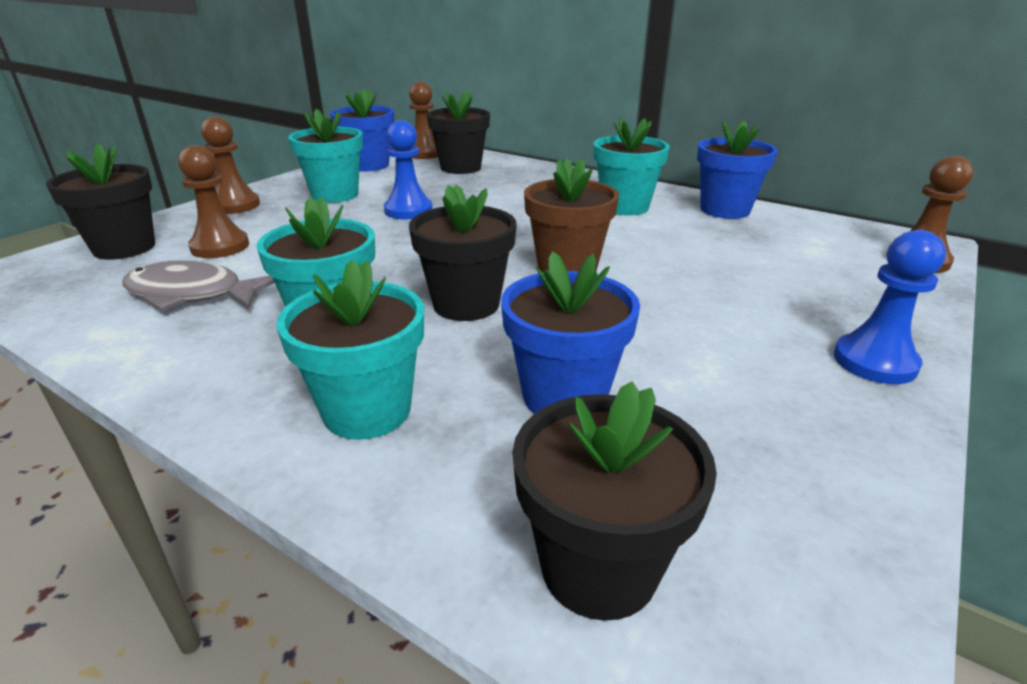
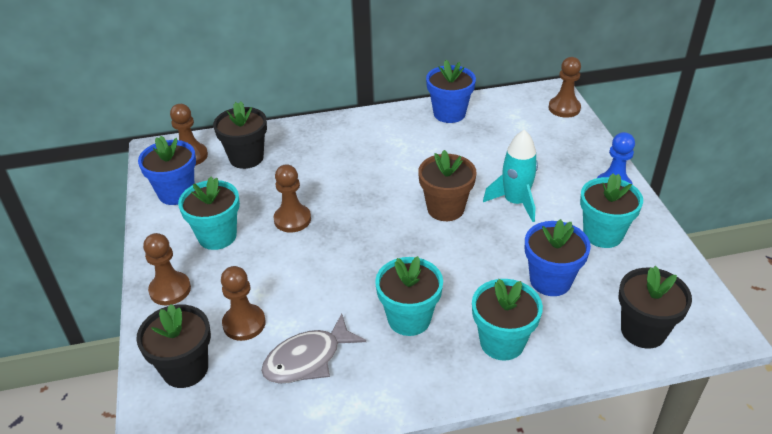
camera: 45 degrees left, 10 degrees up
blue pawn [384,120,433,219] -> brown pawn [274,164,311,233]
black flower pot [409,184,517,321] -> none
turquoise flower pot [594,117,670,215] -> turquoise flower pot moved to [580,174,643,248]
none -> turquoise rocket [483,130,538,222]

